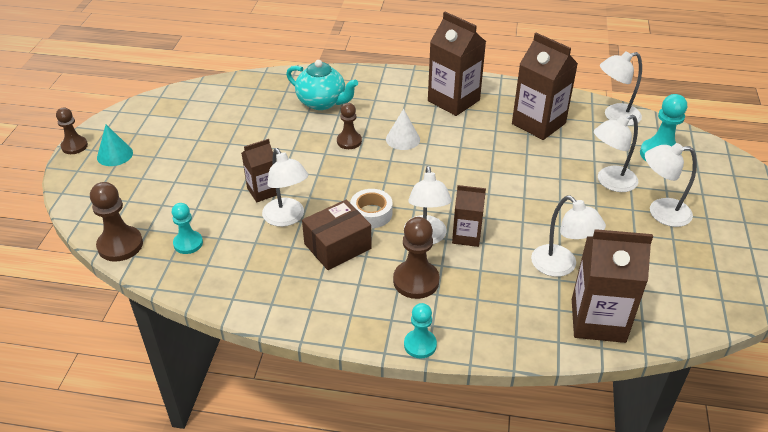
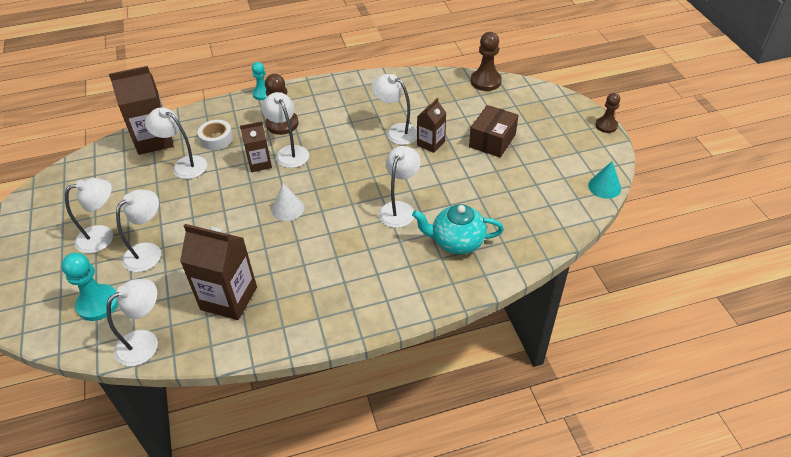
camera: 155 degrees right, 5 degrees up
turquoise cone [97,125,133,166] -> turquoise cone moved to [588,161,621,199]
turquoise pawn [172,203,203,254] -> none
brown box [302,200,372,270] -> brown box moved to [469,105,518,158]
brown pawn [337,103,362,149] -> white lamp [378,146,421,228]
white tape [350,189,393,228] -> white tape moved to [198,120,233,150]
white cone [386,109,420,150] -> white cone moved to [272,184,304,221]
brown carton [428,12,486,116] -> none

